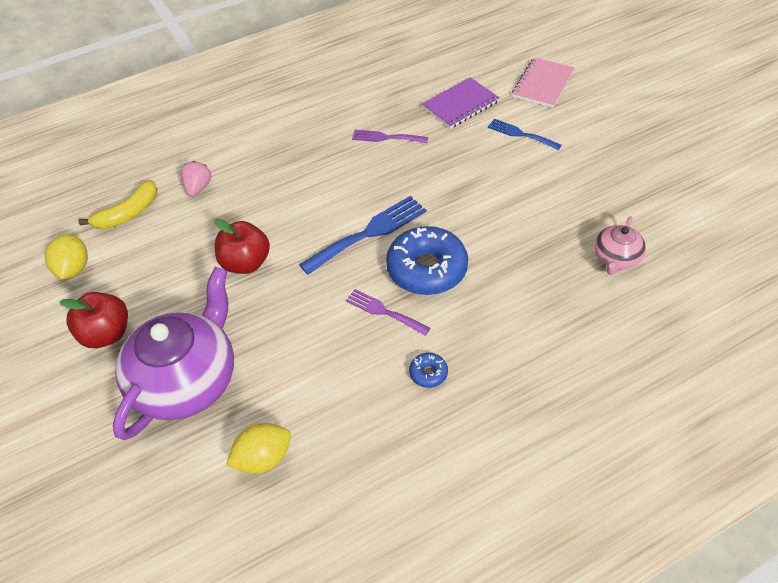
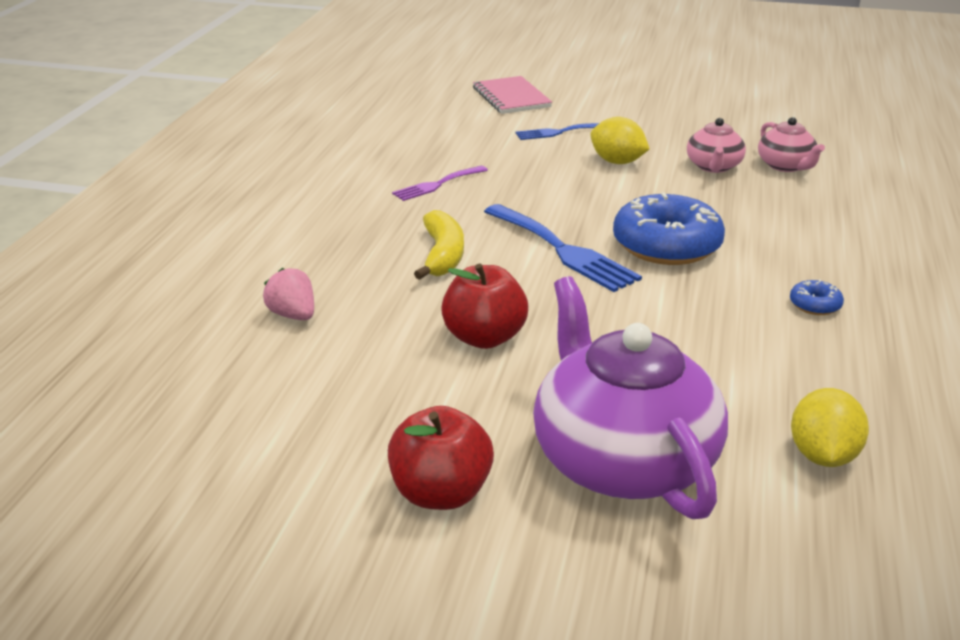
camera: 50 degrees left, 20 degrees down
yellow lemon [45,234,88,279] -> yellow lemon moved to [590,117,649,164]
yellow banana [78,180,157,229] -> yellow banana moved to [414,210,464,280]
blue fork [299,196,427,275] -> blue fork turned 135 degrees clockwise [484,204,642,292]
purple fork [346,289,430,336] -> none
purple notebook [422,77,500,129] -> none
none -> pink teapot [687,118,746,173]

